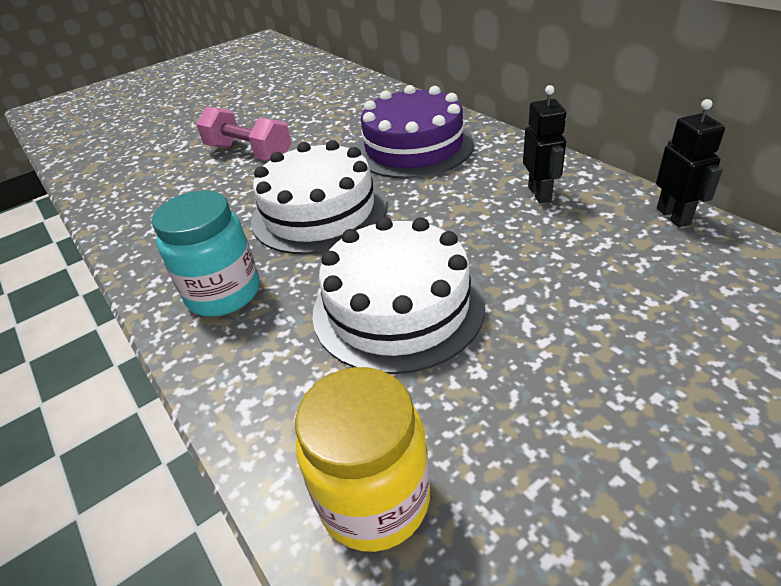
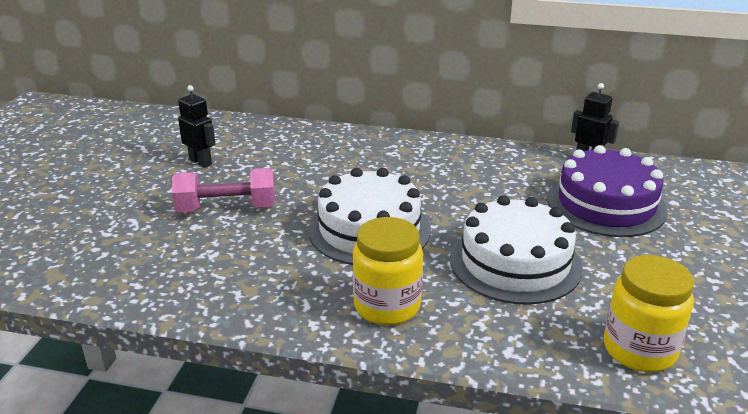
camera: 45 degrees left, 10 degrees down
turquoise jar [152,191,260,317] -> yellow jar [353,217,423,325]
purple cake [356,85,474,179] -> purple cake moved to [547,145,668,237]
black robot [523,85,566,203] -> black robot moved to [178,85,215,168]

